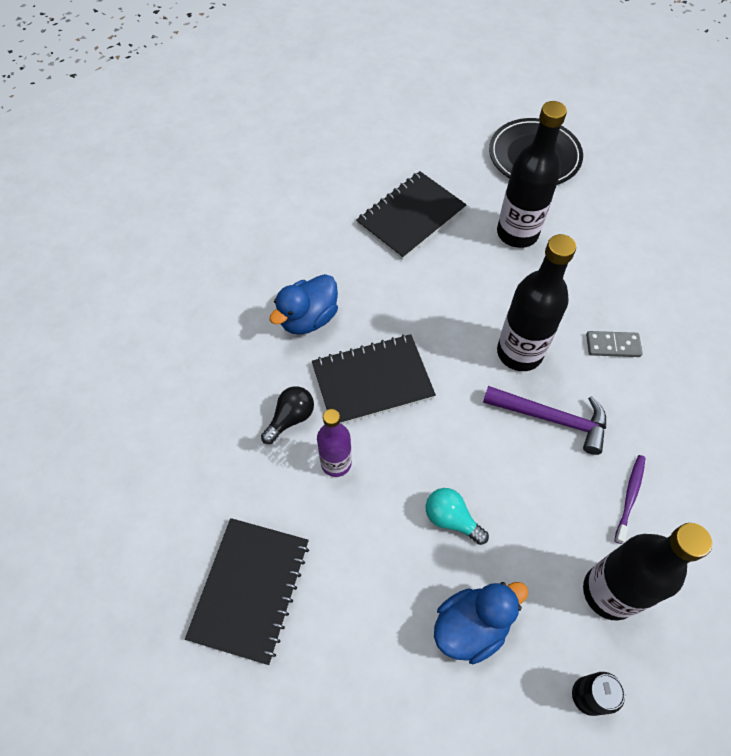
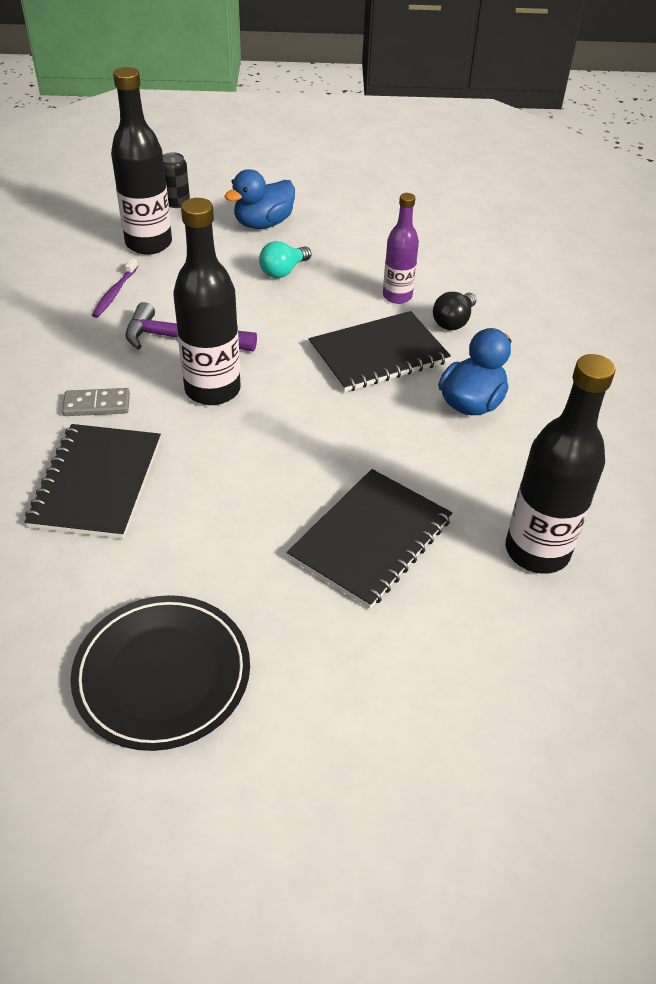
camera: 170 degrees right, 15 degrees down
black notebook [185,518,309,665] -> black notebook moved to [25,424,161,539]
turquoise light bulb [426,488,489,545] -> turquoise light bulb turned 105 degrees clockwise [259,241,311,278]
black bottle [497,101,567,248] -> black bottle moved to [505,354,615,574]

